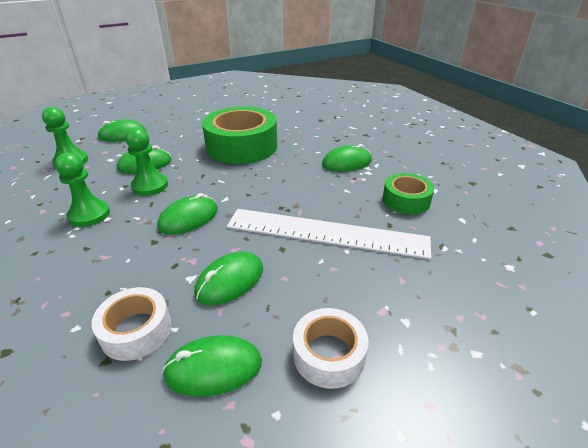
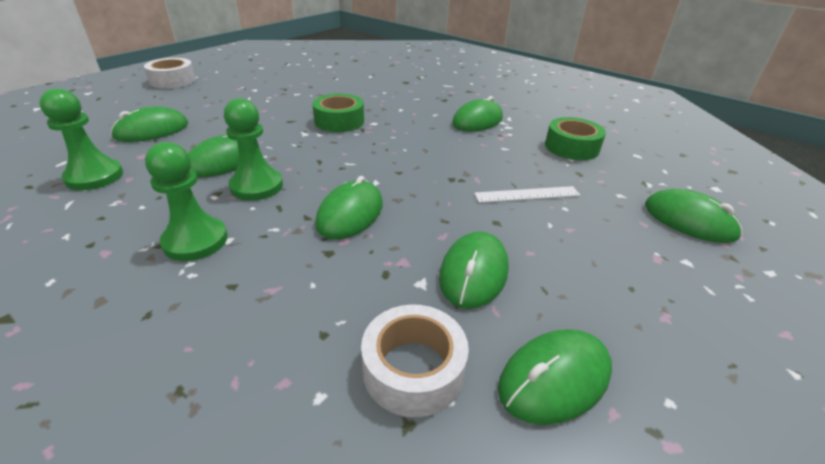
camera: 25 degrees left, 0 degrees up
green tape [202,106,277,164] -> green tape [312,94,364,132], size x0.53
white ruler [227,209,431,259] -> white ruler [474,186,580,203], size x0.43
white tape [293,308,368,389] -> white tape moved to [144,58,196,89]
none -> green mouse [645,189,742,243]

